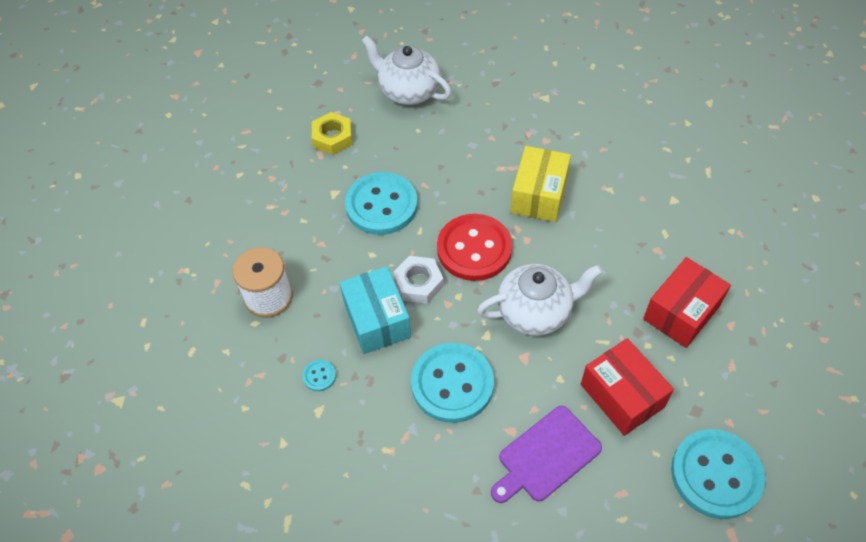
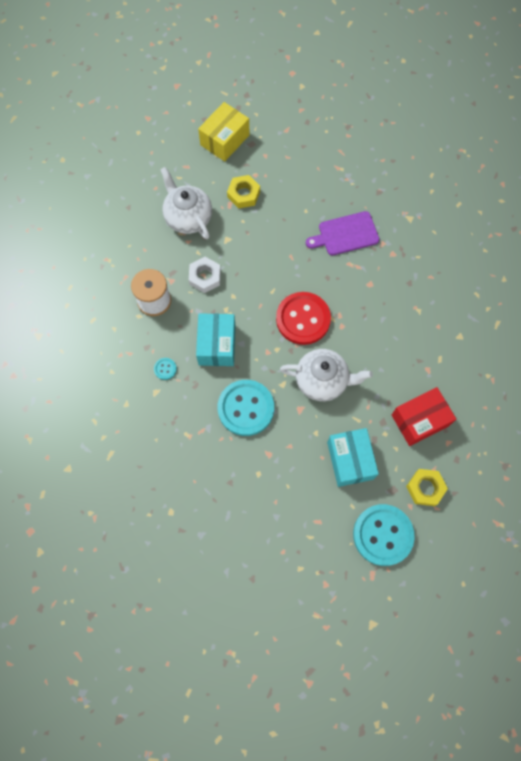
camera: 20 degrees right, 15 degrees up
turquoise button [345,172,418,235] -> none
white teapot [362,36,451,105] -> white teapot moved to [160,167,212,239]
white nut [393,256,444,304] -> white nut moved to [189,257,221,293]
purple cutting board [491,406,602,503] -> purple cutting board moved to [306,211,380,256]
yellow box [511,146,571,222] -> yellow box moved to [198,102,250,162]
red box [581,338,674,436] -> turquoise box [327,428,379,487]
none -> yellow nut [406,469,448,506]

